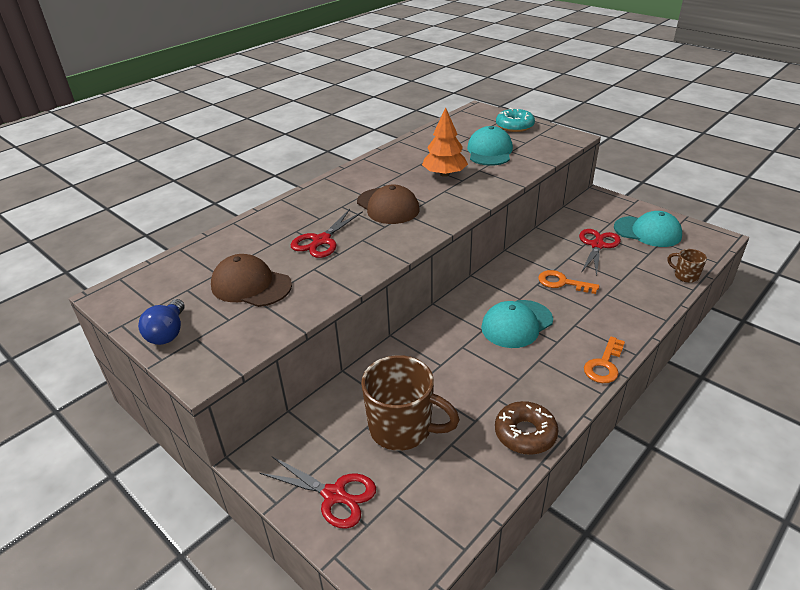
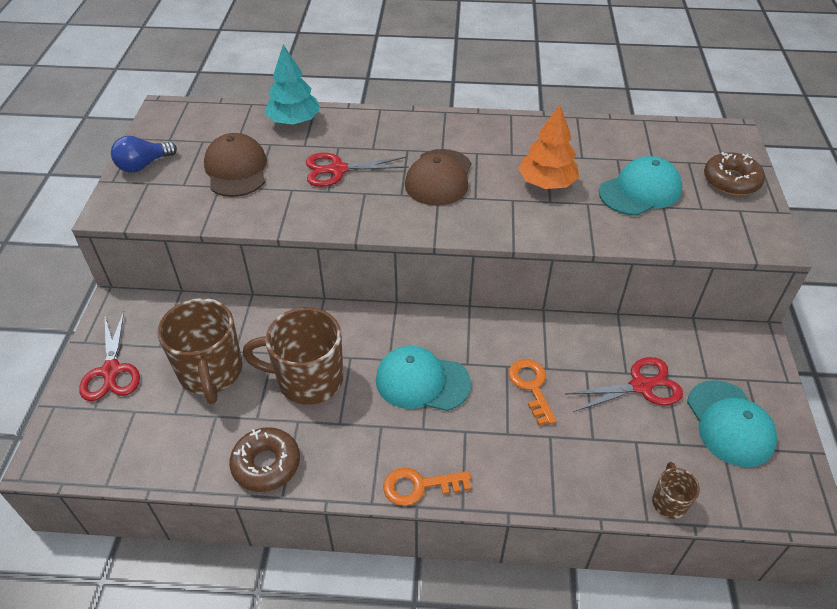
camera: 50 degrees right, 10 degrees up
turquoise donut [496,108,535,132] -> brown donut [704,152,765,195]
none -> brown mug [243,307,343,405]
none -> turquoise tree [265,45,320,125]

